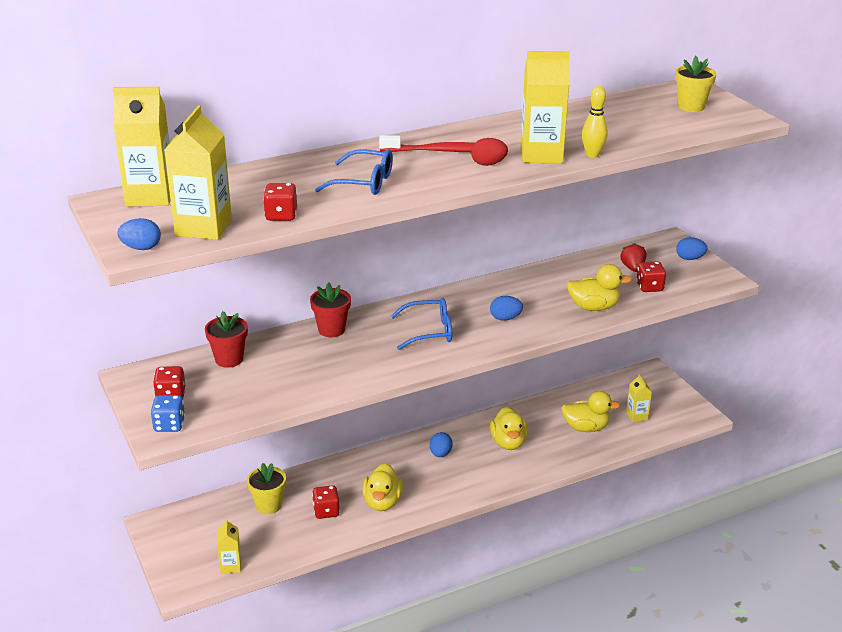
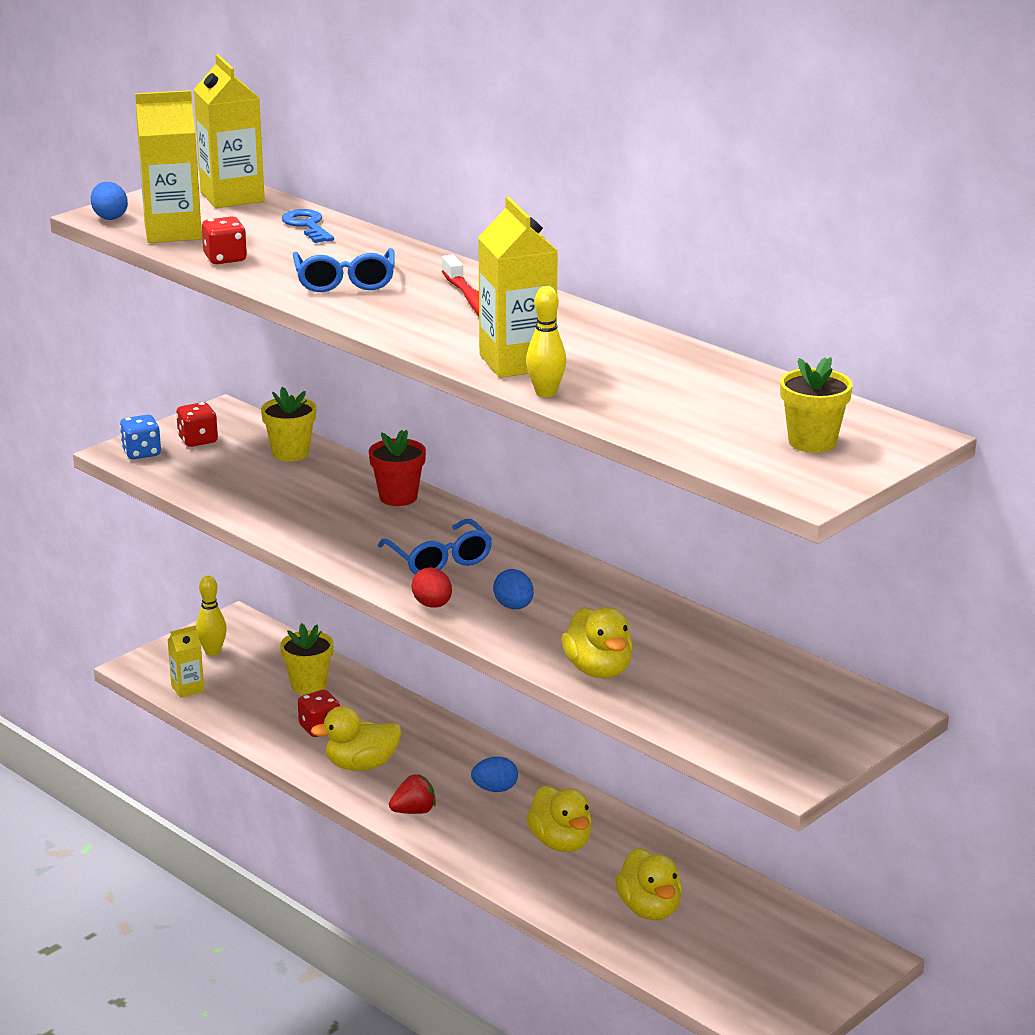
camera: 70 degrees right, 5 degrees down
red flower pot [205,311,248,368] -> yellow flower pot [261,387,316,462]
red egg [471,138,508,166] -> red egg moved to [411,567,452,608]
yellow duck [490,406,528,450] -> yellow duck turned 90 degrees counterclockwise [526,785,592,852]
red strawberry [620,243,646,272] -> red strawberry moved to [389,774,436,814]
yellow carton [626,374,652,422] -> none
red dice [636,262,666,292] -> none
blue egg [676,237,707,260] -> none
none -> yellow bowling pin [196,576,227,656]
none -> blue key [282,209,334,243]

